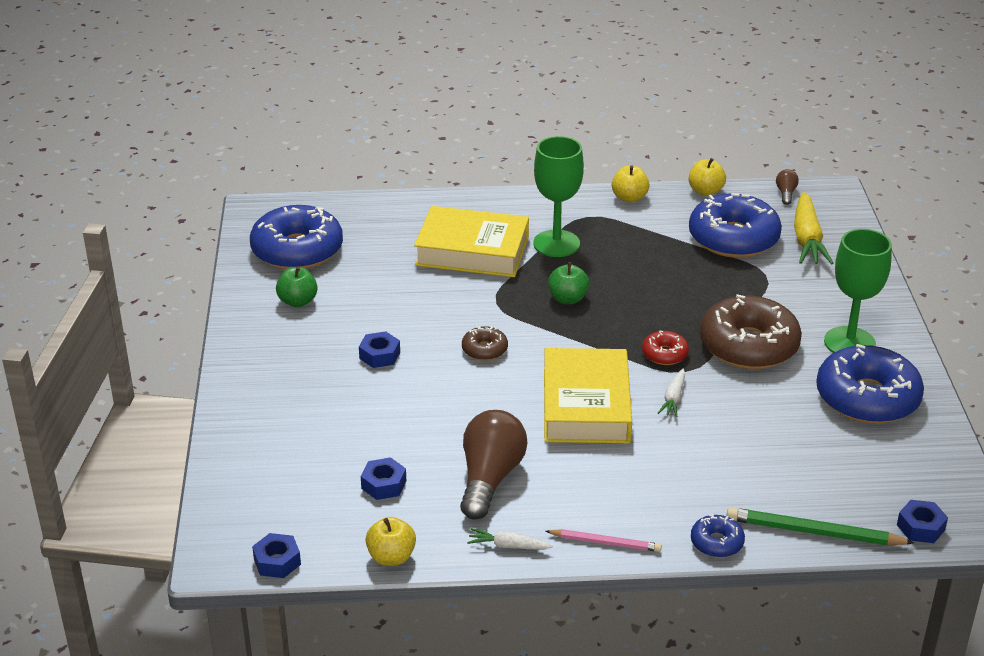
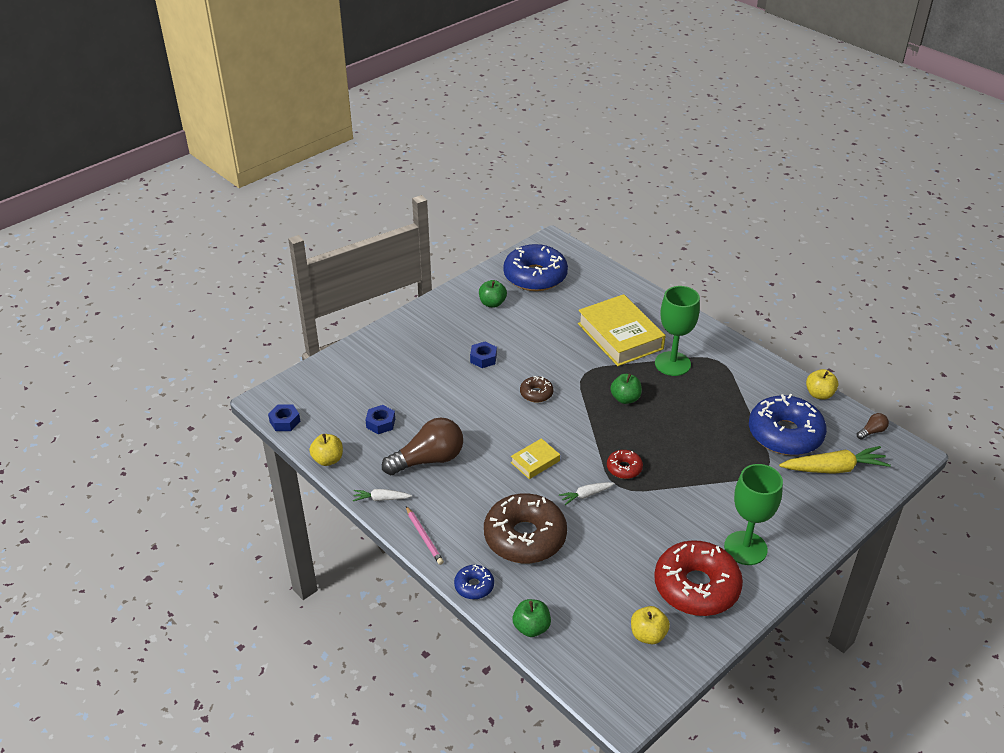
camera: 50 degrees right, 5 degrees up
white carrot [467,528,553,550] -> white carrot turned 60 degrees counterclockwise [353,489,412,501]
yellow book [544,348,632,444] -> yellow book [511,438,560,479], size x0.47
yellow apple [612,165,650,203] -> yellow apple moved to [631,606,670,644]
brown donut [700,294,802,369] -> brown donut moved to [484,493,567,563]
green pencil [726,507,914,545] -> green apple [513,599,551,637]
yellow carrot [794,192,833,264] -> yellow carrot turned 150 degrees counterclockwise [779,446,891,474]
blue donut [816,344,924,424] -> red donut [654,540,743,616]
blue nut [897,500,948,543] -> none

